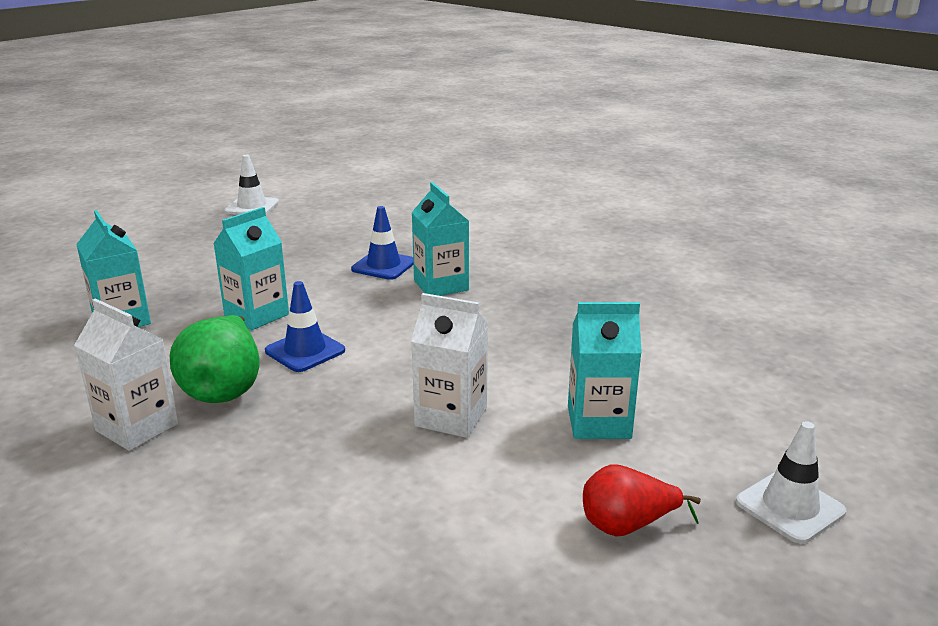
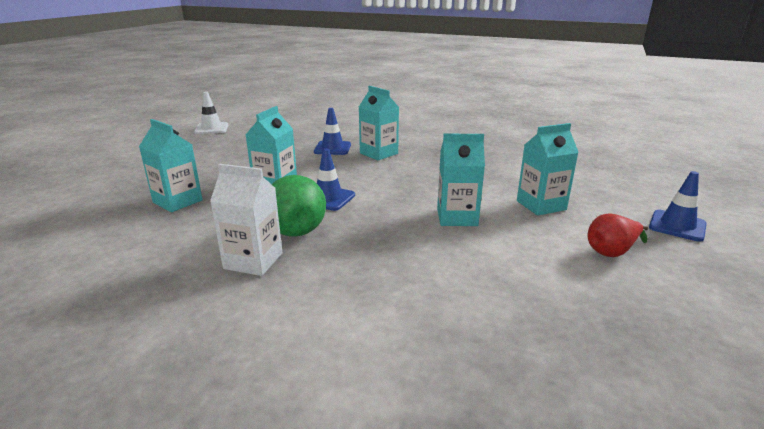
camera: 20 degrees left, 0 degrees up
white carton [411,293,488,438] -> turquoise carton [437,134,485,226]
white traffic cone [736,421,846,544] -> blue traffic cone [649,171,707,242]

